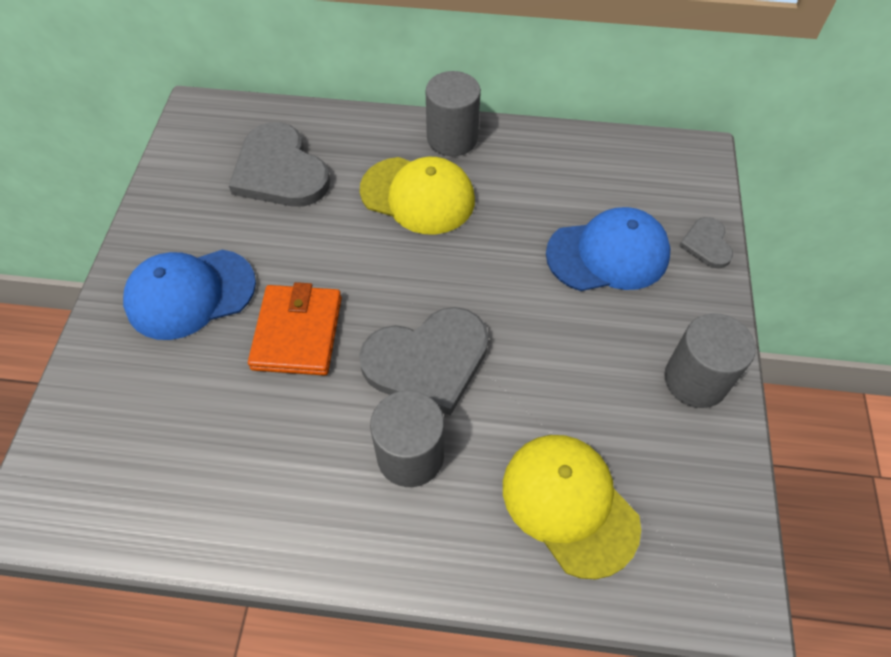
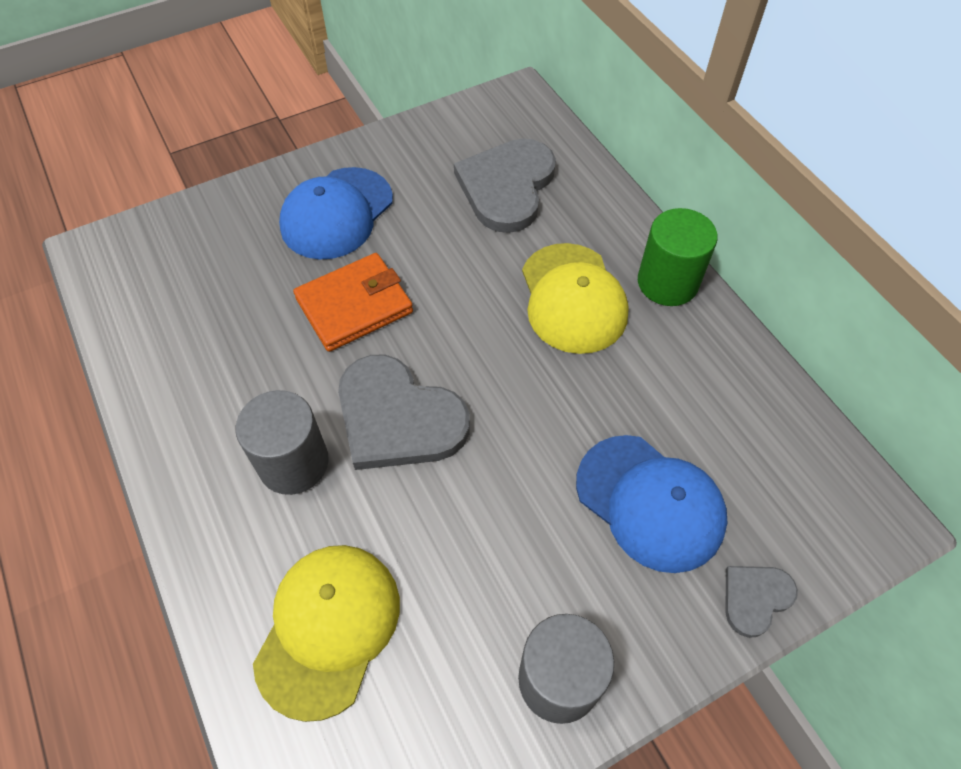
camera: 55 degrees right, 0 degrees up
blue cap [123,250,256,340] -> blue cap turned 90 degrees counterclockwise [279,167,393,259]
grey cylinder [426,71,481,156] -> green cylinder [638,208,718,306]

